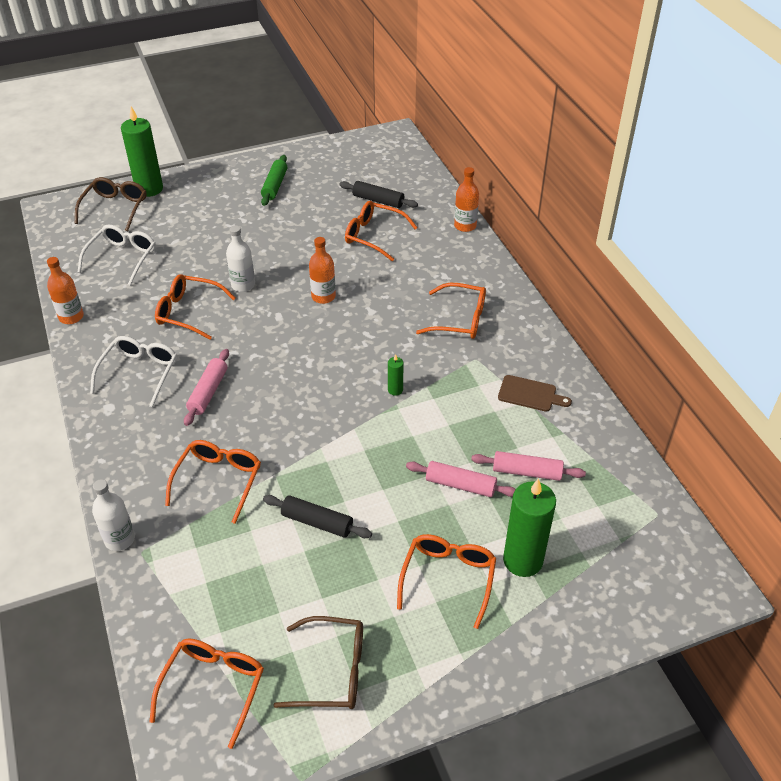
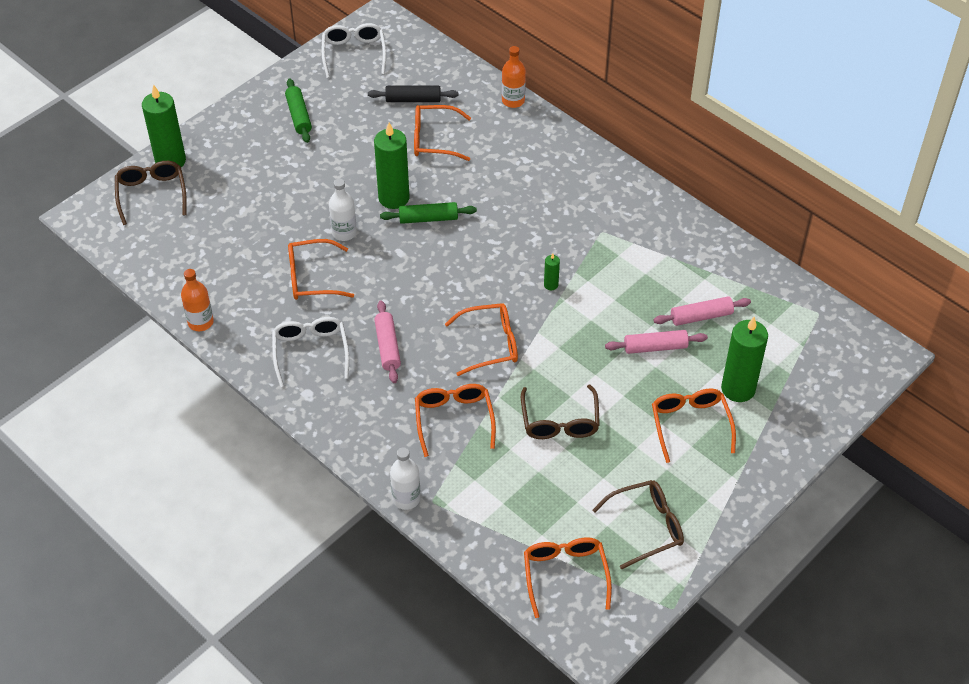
camera: 25 degrees left, 5 degrees up
white glasses [78,224,156,286] -> white glasses moved to [322,23,386,78]
black rolling pin [263,495,372,538] -> brown glasses [521,384,600,439]
orange bottle [309,237,336,304] -> green rolling pin [380,202,477,224]
orange glasses [416,283,486,339] -> orange glasses moved to [445,303,518,376]
brown cutting board [498,375,572,412] -> none
none -> green candle [374,123,410,209]

